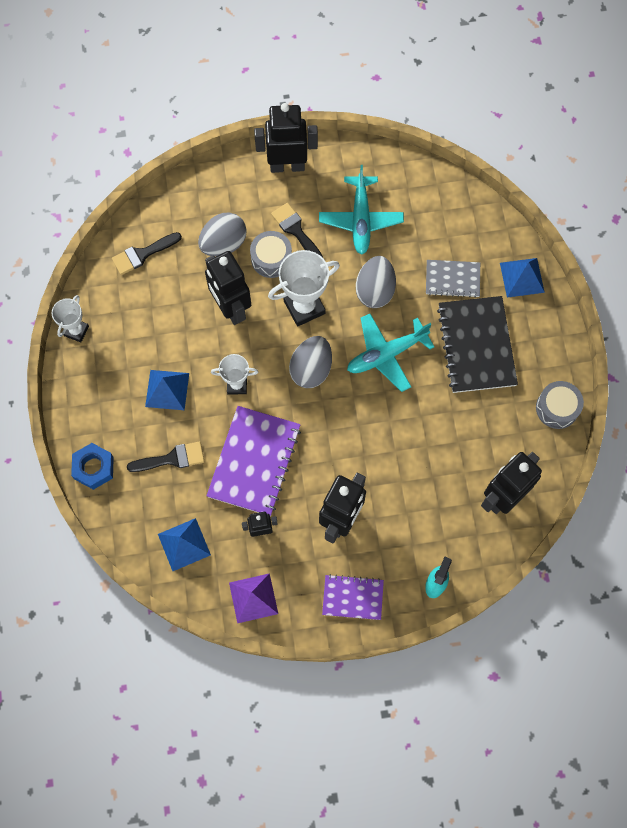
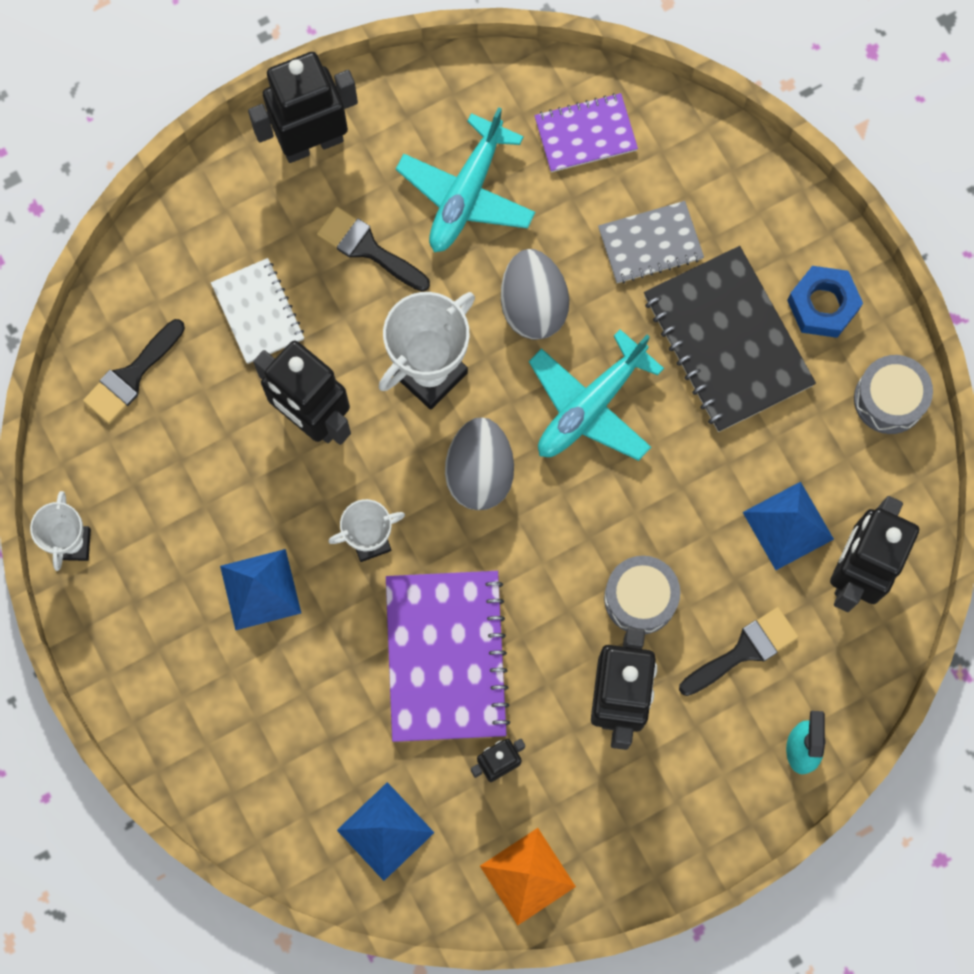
camera: 20 degrees left, 5 degrees up
blue nut [71,443,114,490] -> blue nut moved to [787,266,863,338]
black brush [127,442,204,472] -> black brush moved to [679,607,798,696]
grey egg [198,212,247,256] -> white notebook [211,258,304,364]
purple pyramid [229,573,278,624] -> orange pyramid [480,828,576,925]
grey drum [250,231,292,278] -> grey drum moved to [604,556,680,634]
turquoise plane [319,165,404,255] -> turquoise plane turned 45 degrees clockwise [396,107,535,252]
purple notebook [322,574,384,620] -> purple notebook moved to [534,93,638,172]
blue pyramid [500,258,545,298] -> blue pyramid moved to [743,482,834,570]

